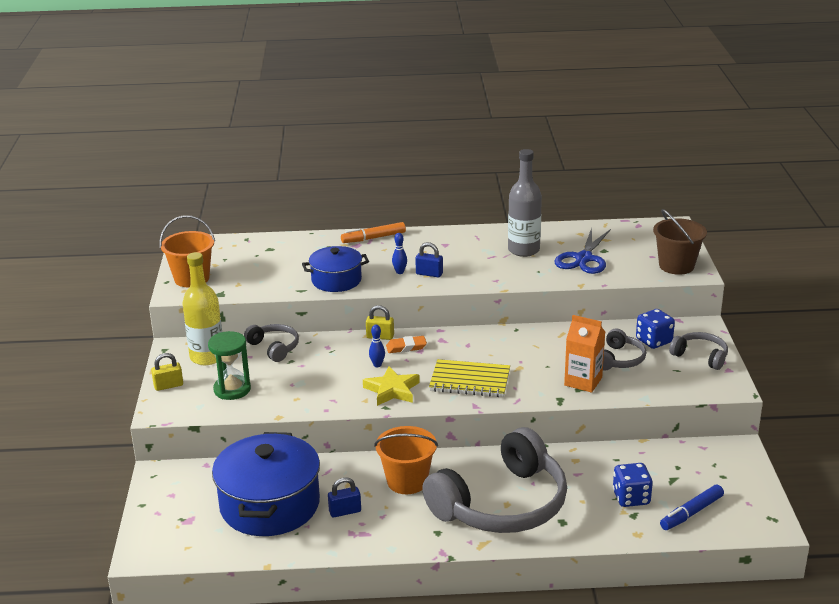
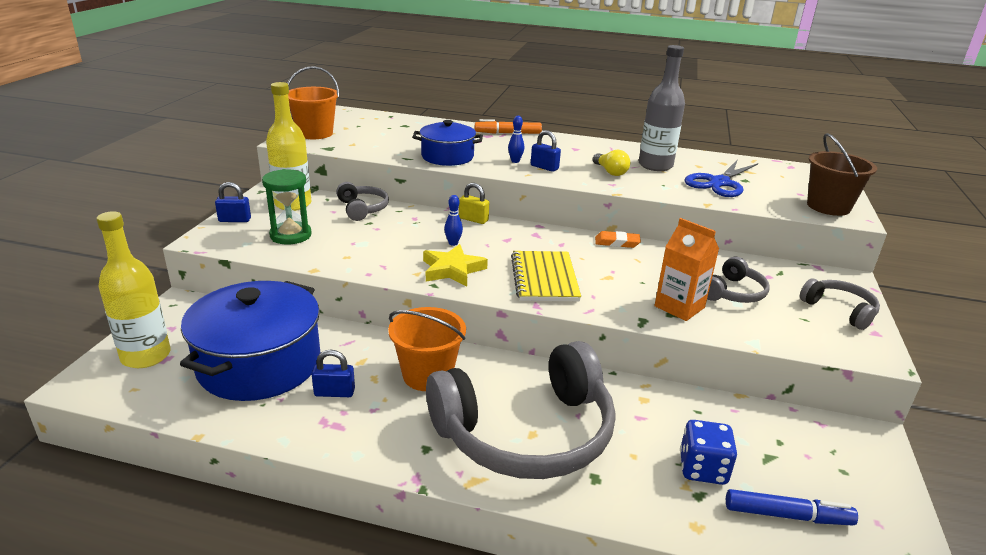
camera: 15 degrees right, 0 degrees up
yellow padlock [151,353,183,391] -> blue padlock [215,182,251,222]
orange eraser [386,336,427,353] -> orange eraser moved to [595,231,641,248]
yellow notebook [429,359,510,397] -> yellow notebook turned 60 degrees clockwise [511,251,581,301]
blue dice [636,309,675,349] -> none
blue marker [660,485,724,530] -> blue marker turned 150 degrees counterclockwise [726,489,858,526]
none -> yellow bottle [97,211,171,368]
none -> yellow light bulb [593,150,630,176]

